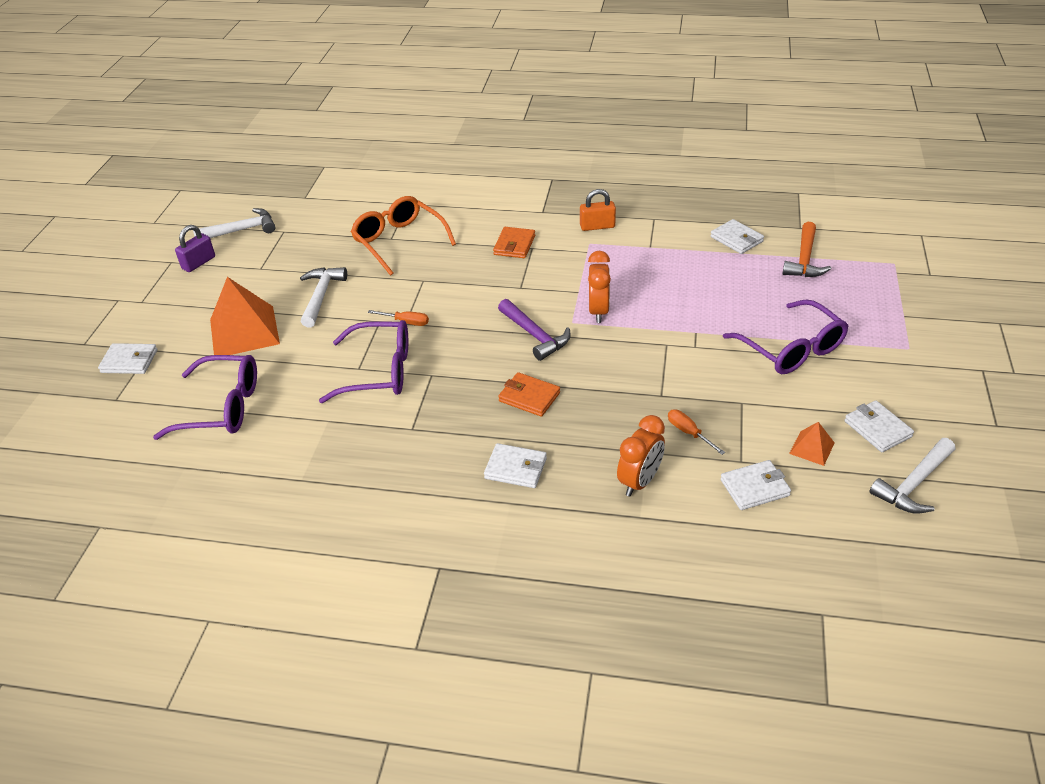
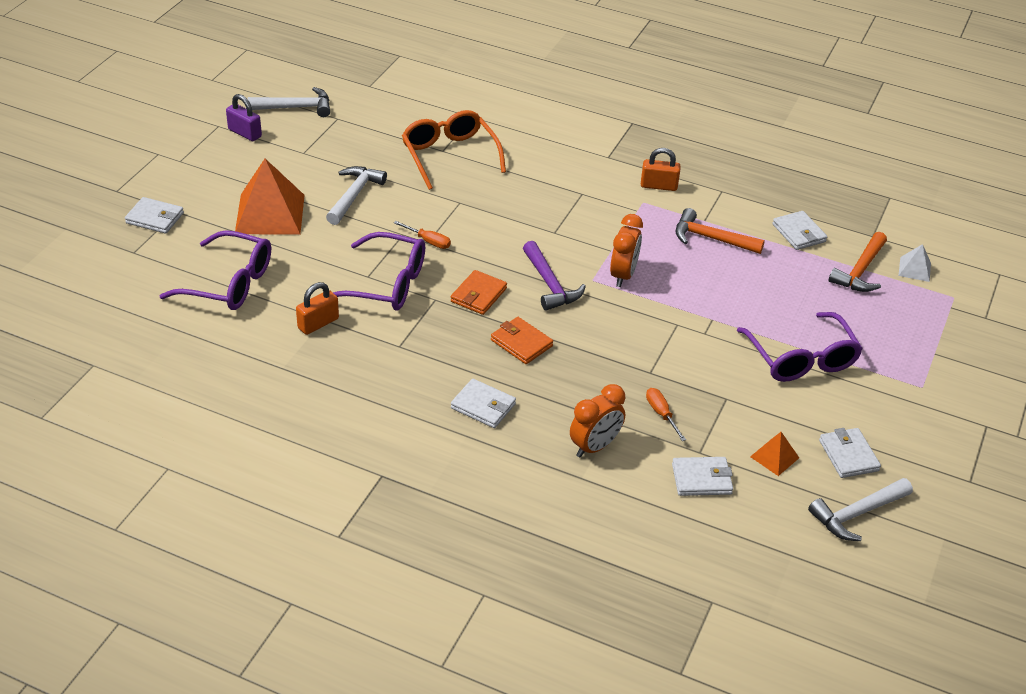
camera: 10 degrees right, 0 degrees up
purple padlock [175,225,215,272] -> purple padlock turned 75 degrees clockwise [226,94,262,141]
orange wallet [493,227,535,258] -> orange wallet moved to [451,270,507,315]
none -> orange padlock [296,282,339,335]
none -> orange hammer [676,208,765,254]
none -> white pyramid [898,244,931,282]

